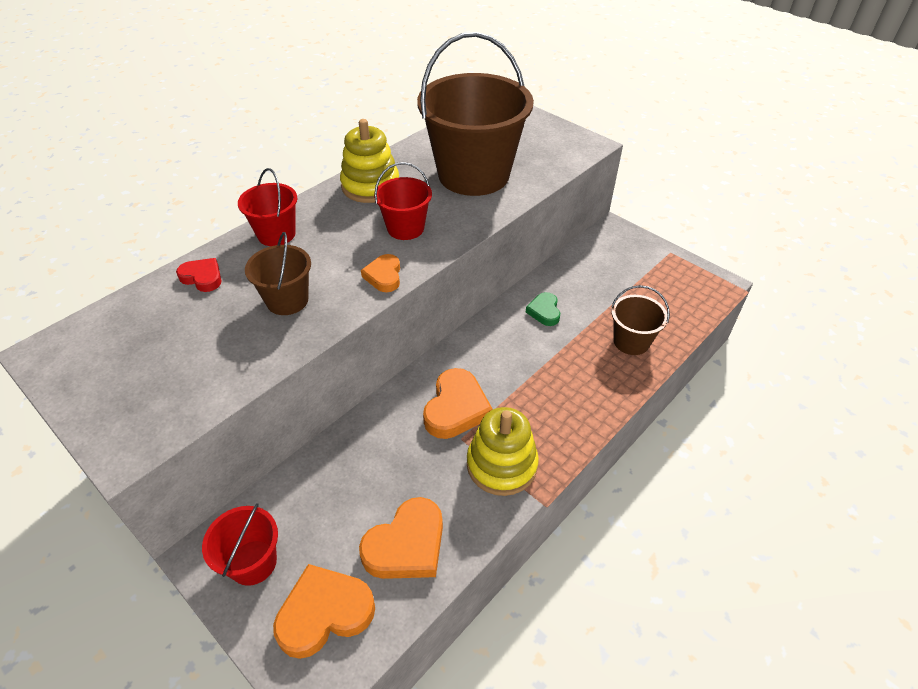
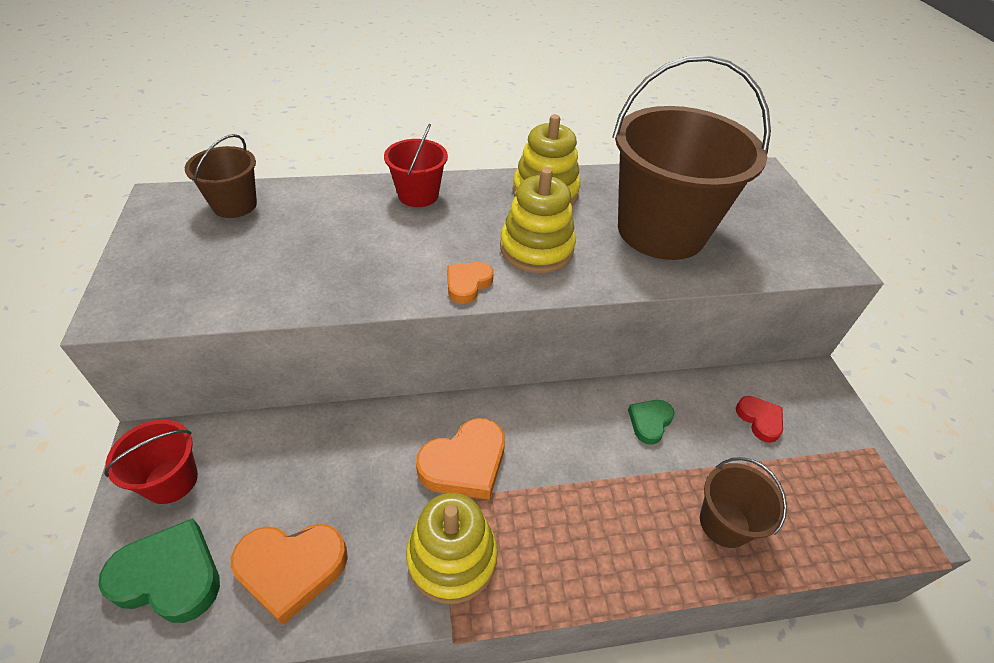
camera: 35 degrees right, 0 degrees up
red heart [176,258,221,292] -> red heart moved to [736,396,783,443]
brown bucket [245,232,311,315] -> brown bucket moved to [185,134,257,218]
orange heart [273,564,375,659] -> green heart [98,518,220,623]
red bucket [374,162,432,240] -> yellow stacking toy [500,168,576,273]

